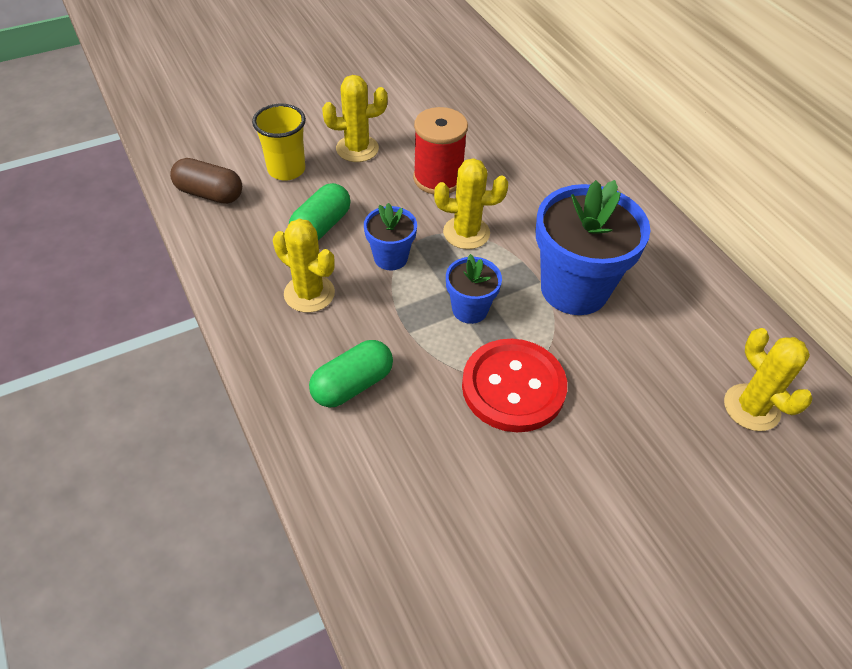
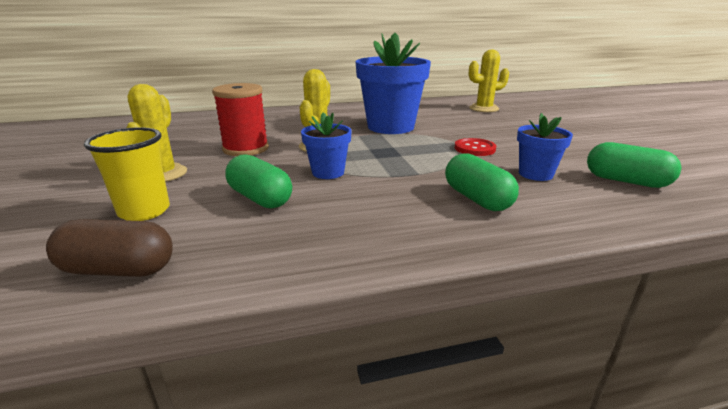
camera: 75 degrees left, 25 degrees down
brown capsule [170,158,242,204] -> brown capsule turned 60 degrees clockwise [46,219,173,277]
yellow cactus [273,219,335,313] -> none
blue flower pot [446,254,502,324] -> blue flower pot moved to [517,113,573,181]
red button [462,339,567,432] -> red button [455,138,496,156], size x0.54
none -> green capsule [587,142,682,188]

